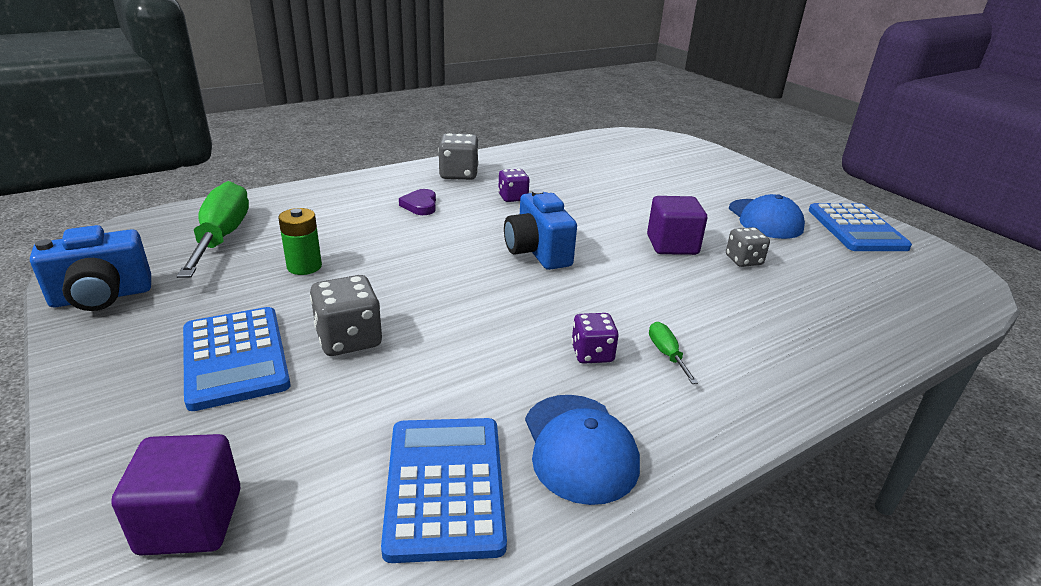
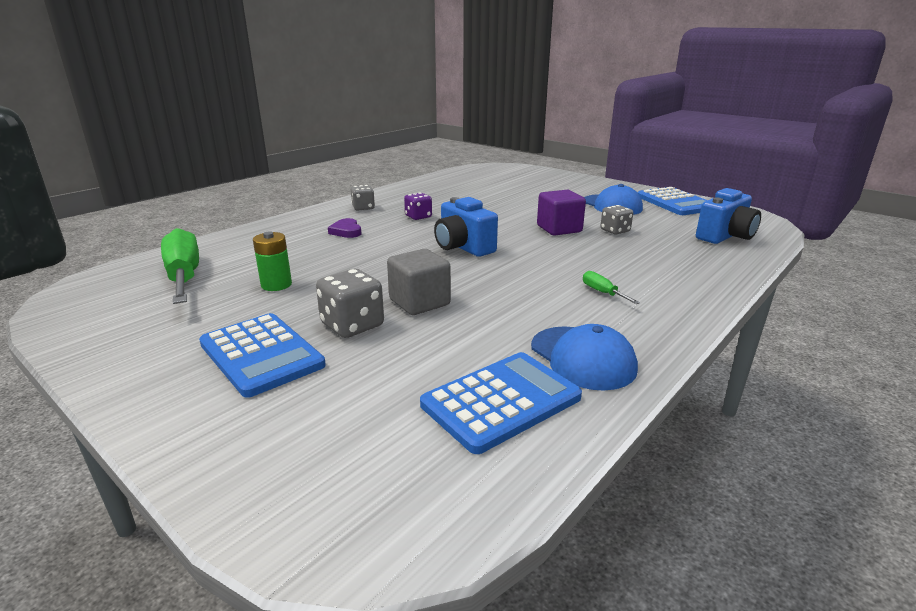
camera: 15 degrees left, 5 degrees down
blue camera [30,225,151,311] -> blue camera moved to [696,188,761,244]
purple cube [111,434,240,556] -> none
blue calculator [381,418,507,563] -> blue calculator turned 75 degrees clockwise [420,352,582,454]
grey dice [438,133,479,180] -> grey dice [351,185,375,211], size x0.66
purple dice [572,313,619,364] -> none
none -> grey cube [387,249,451,315]

